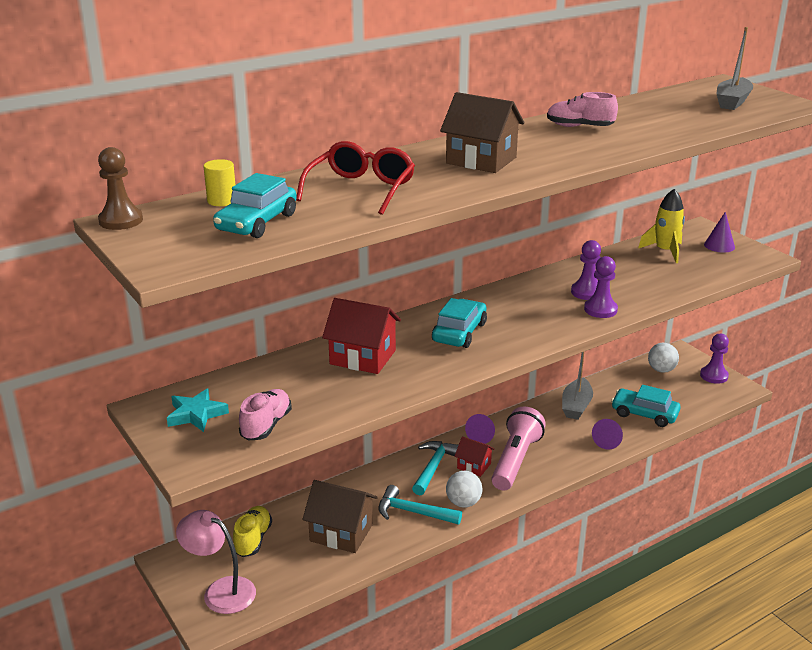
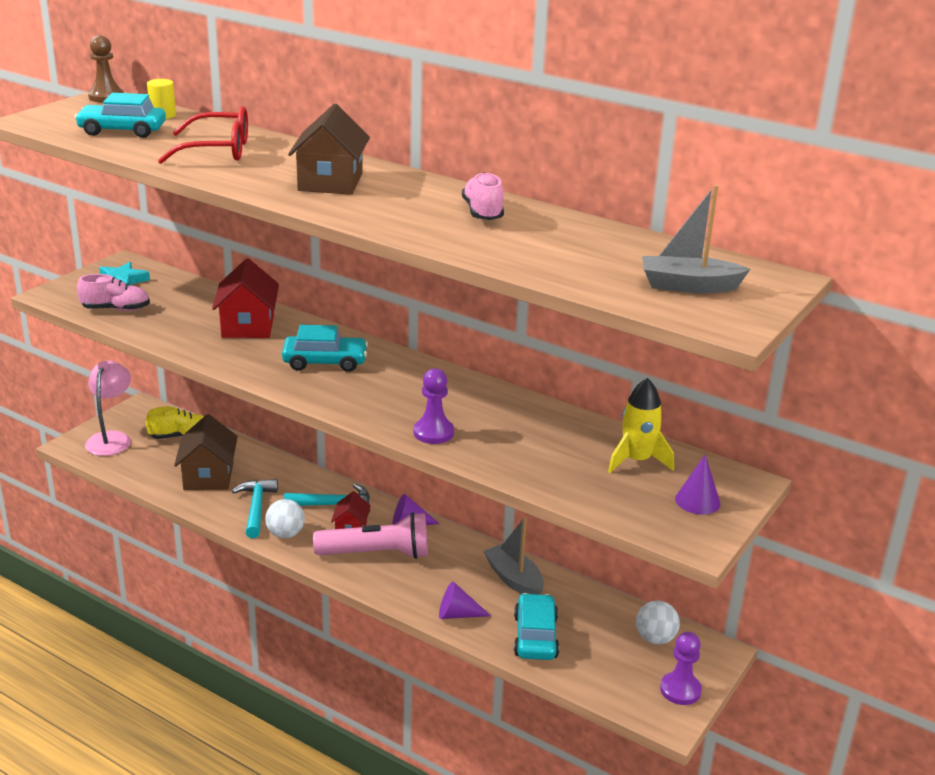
camera: 65 degrees right, 0 degrees up
grey boat [562,352,593,420] -> grey boat turned 60 degrees clockwise [484,517,544,595]
purple pawn [571,240,601,300] -> none

